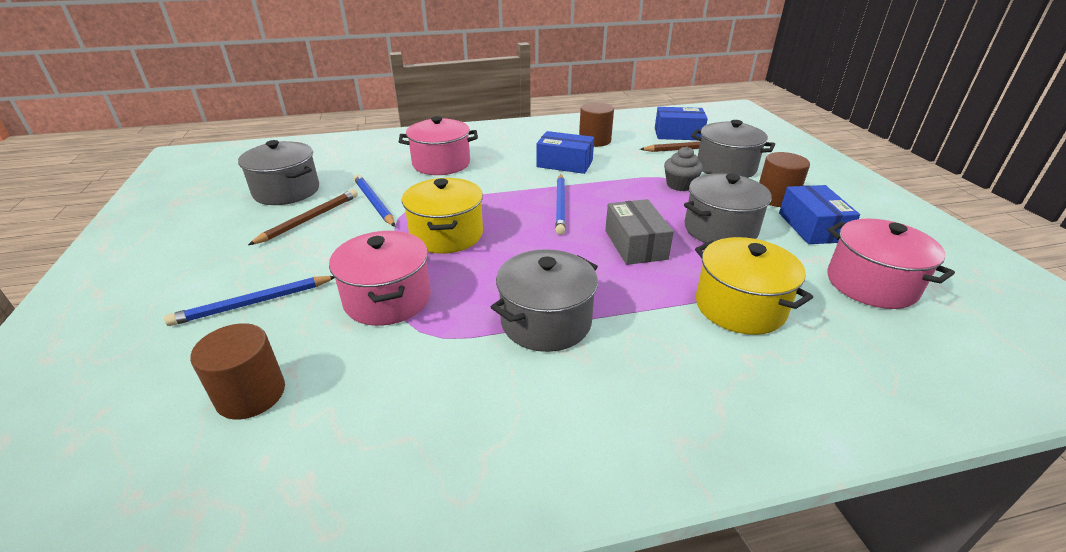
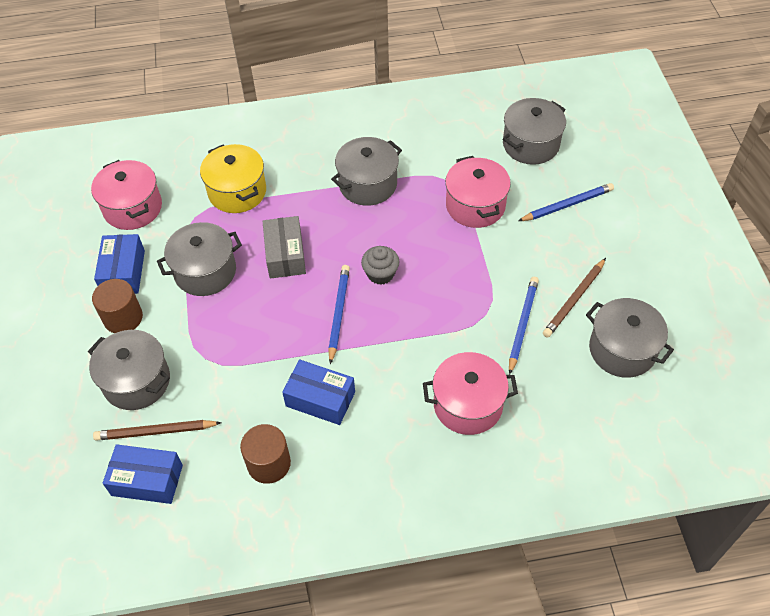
camera: 175 degrees left, 20 degrees up
brown cylinder [190,323,285,419] -> grey pot [503,98,566,165]
blue pencil [354,174,395,227] -> blue pencil turned 135 degrees counterclockwise [509,277,539,375]
yellow pot [402,178,483,254] -> none
grey cupcake [664,147,703,191] -> grey cupcake moved to [361,246,399,285]

